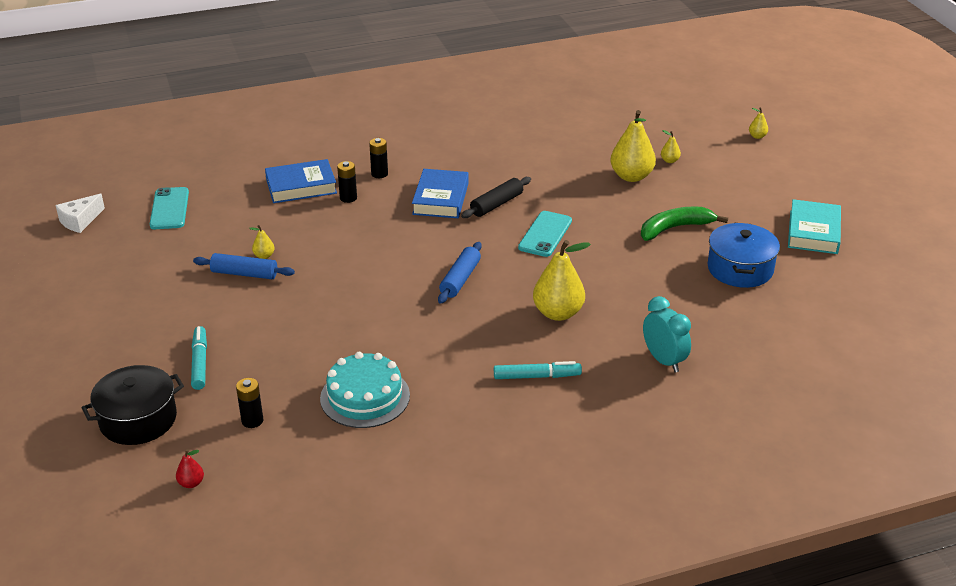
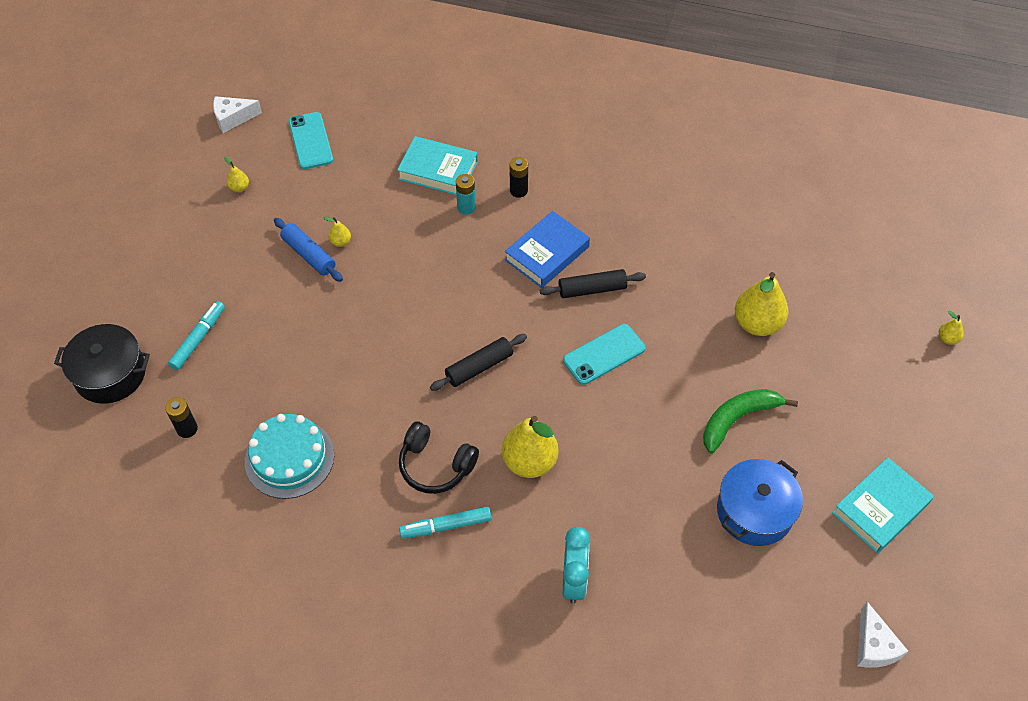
camera: 35 degrees right, 20 degrees up
turquoise phone [150,187,189,229] -> turquoise phone turned 45 degrees counterclockwise [288,112,333,169]
red pear [176,449,204,488] -> none
blue book [265,159,337,203] -> turquoise book [397,136,478,195]
black battery [337,161,357,203] -> turquoise battery [456,174,476,215]
blue rolling pin [438,242,482,304] -> black rolling pin [430,334,527,391]
turquoise marker [494,361,582,379] -> turquoise marker turned 135 degrees clockwise [399,507,492,539]
green banana [641,206,728,241] -> green banana turned 45 degrees counterclockwise [703,389,798,453]
yellow pear [661,130,681,163] -> yellow pear moved to [224,156,249,192]
none -> black headphones [399,421,479,494]
none -> white cheese [857,602,908,668]

